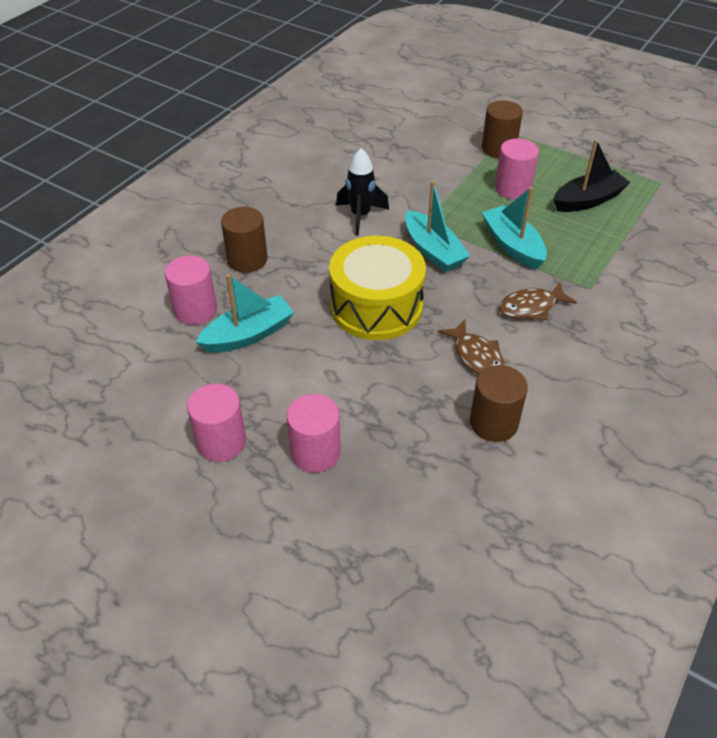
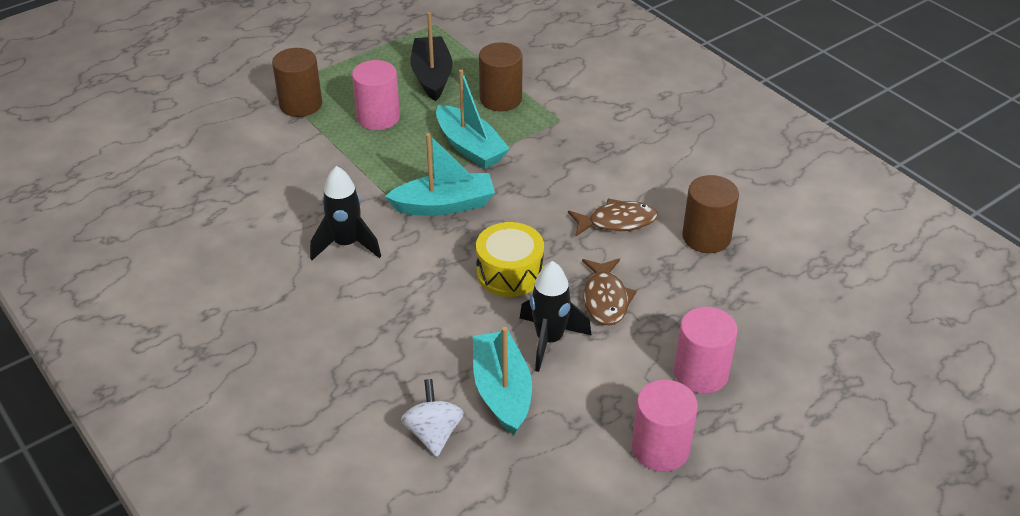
camera: 70 degrees left, 5 degrees down
pink cylinder [165,256,217,325] -> white spinning top [401,379,464,457]
brown cylinder [221,207,268,273] -> brown cylinder moved to [479,42,523,111]
yellow drum [329,236,426,340] -> yellow drum [476,222,544,297], size x0.62
turquoise boat [482,187,547,270] -> turquoise boat turned 120 degrees counterclockwise [436,69,510,169]
brown fish [499,282,577,320] -> brown fish moved to [582,258,637,326]
none -> black rocket [520,261,591,372]

